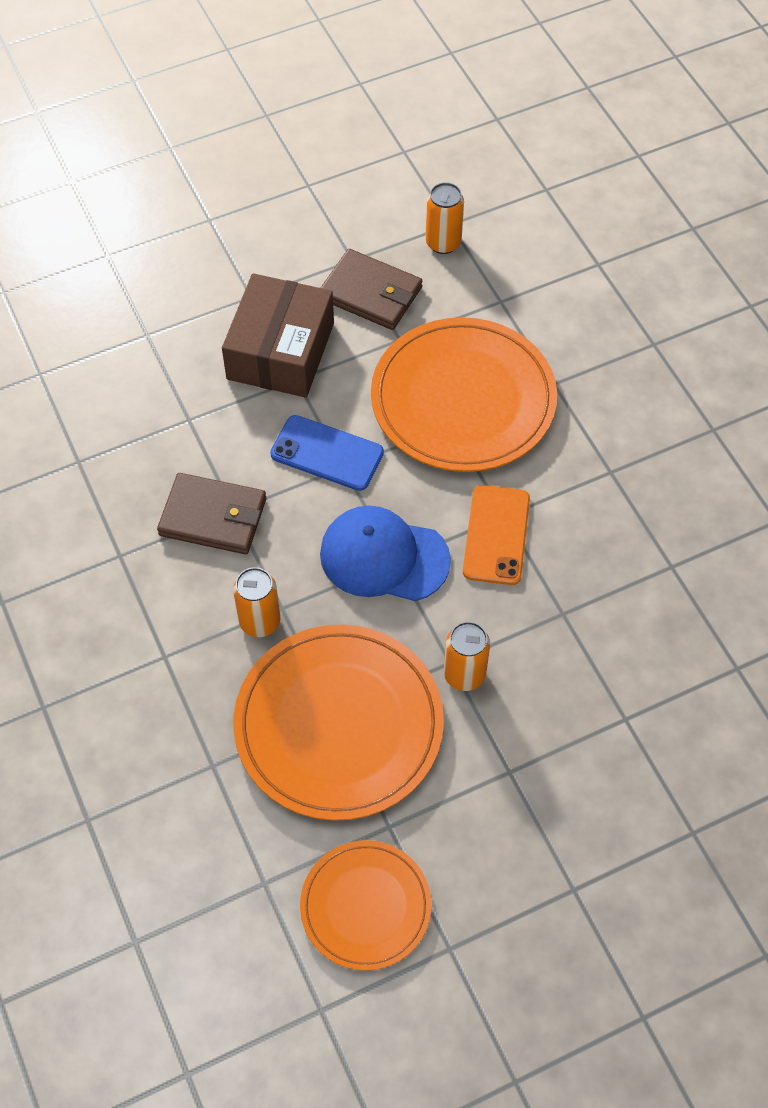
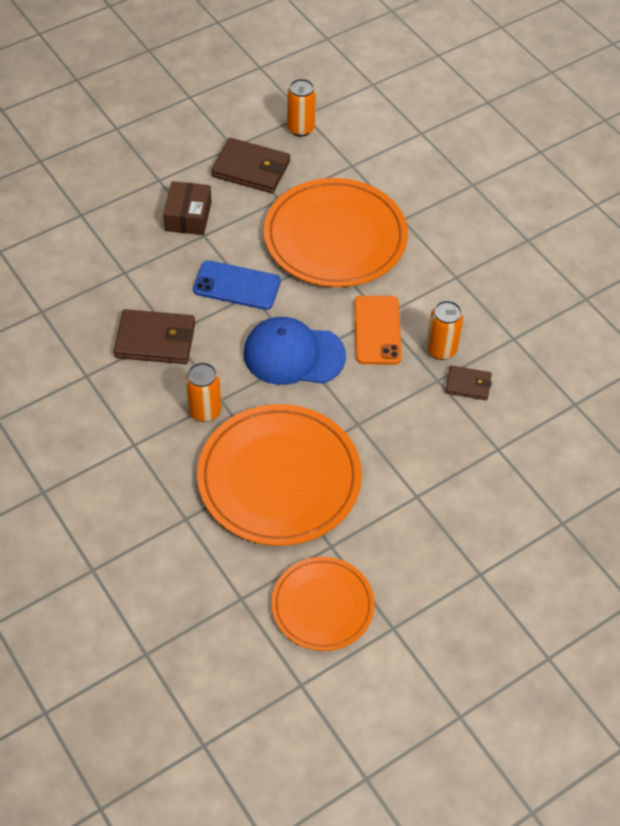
camera: 10 degrees left, 5 degrees down
brown box [222,273,334,397] -> brown box [163,181,212,235], size x0.60
orange can [444,621,490,691] -> orange can moved to [426,301,463,360]
none -> brown wallet [445,365,492,400]

